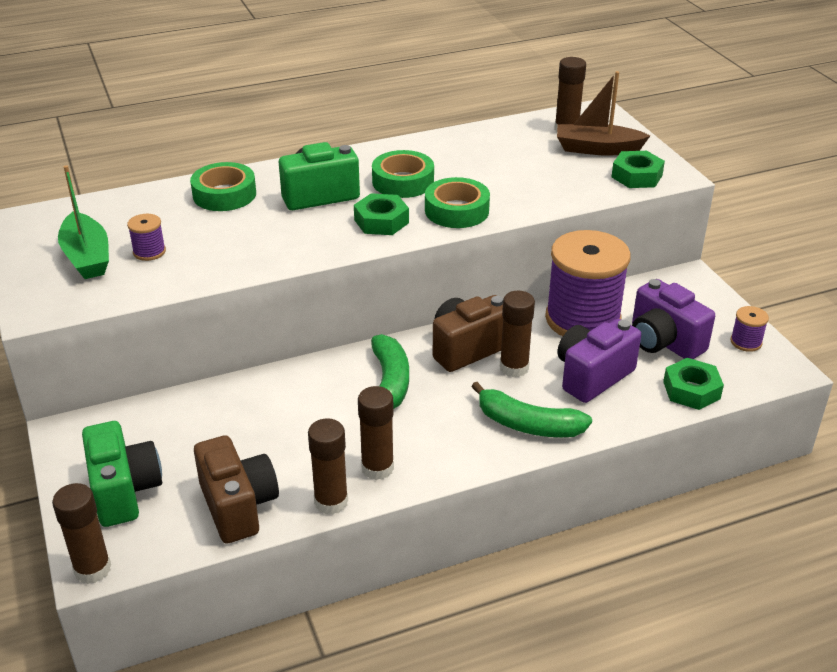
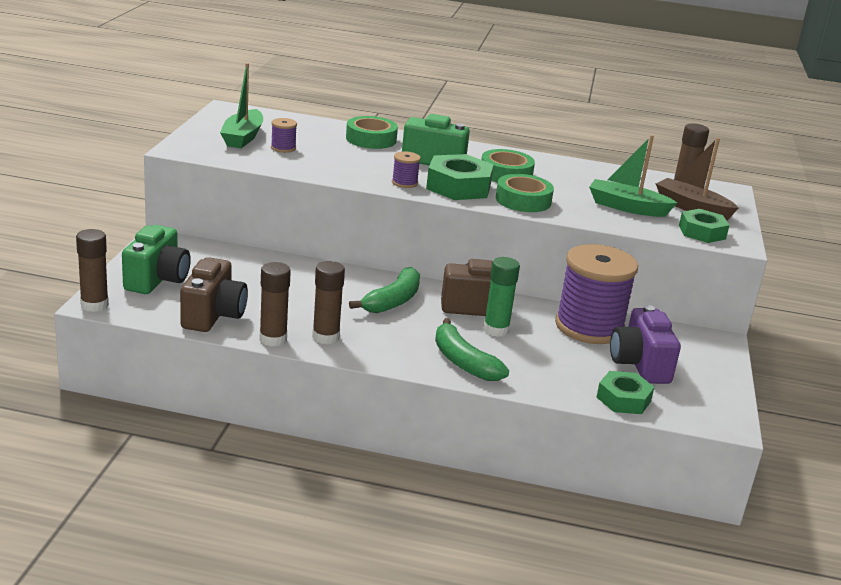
camera: 30 degrees right, 10 degrees down
green nut [354,193,409,235] -> green nut [426,154,494,200], size x1.51
brown glue stick [500,291,535,377] -> green glue stick [483,257,520,337]
purple camera [558,319,641,403] -> none
purple spool [730,306,769,352] -> purple spool moved to [392,151,421,188]
none -> green boat [589,135,677,217]

